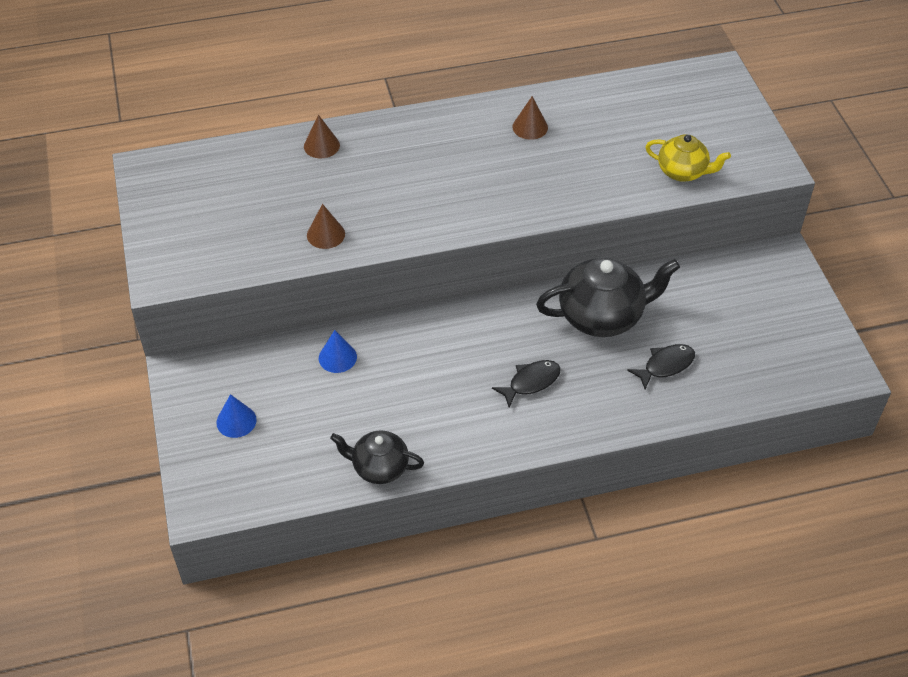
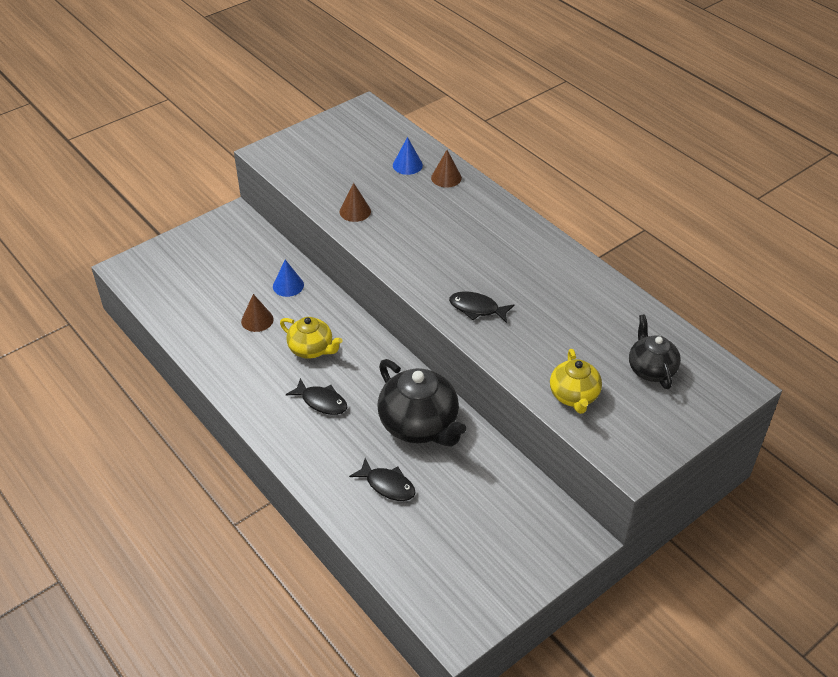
camera: 65 degrees right, 5 degrees down
blue cone [216,394,257,438] -> blue cone moved to [393,137,423,175]
black teapot [330,430,424,484] -> black teapot moved to [629,314,681,389]
brown cone [512,96,548,140] -> brown cone moved to [241,294,274,332]
none -> yellow teapot [280,317,343,358]
none -> black fish [449,291,514,323]

